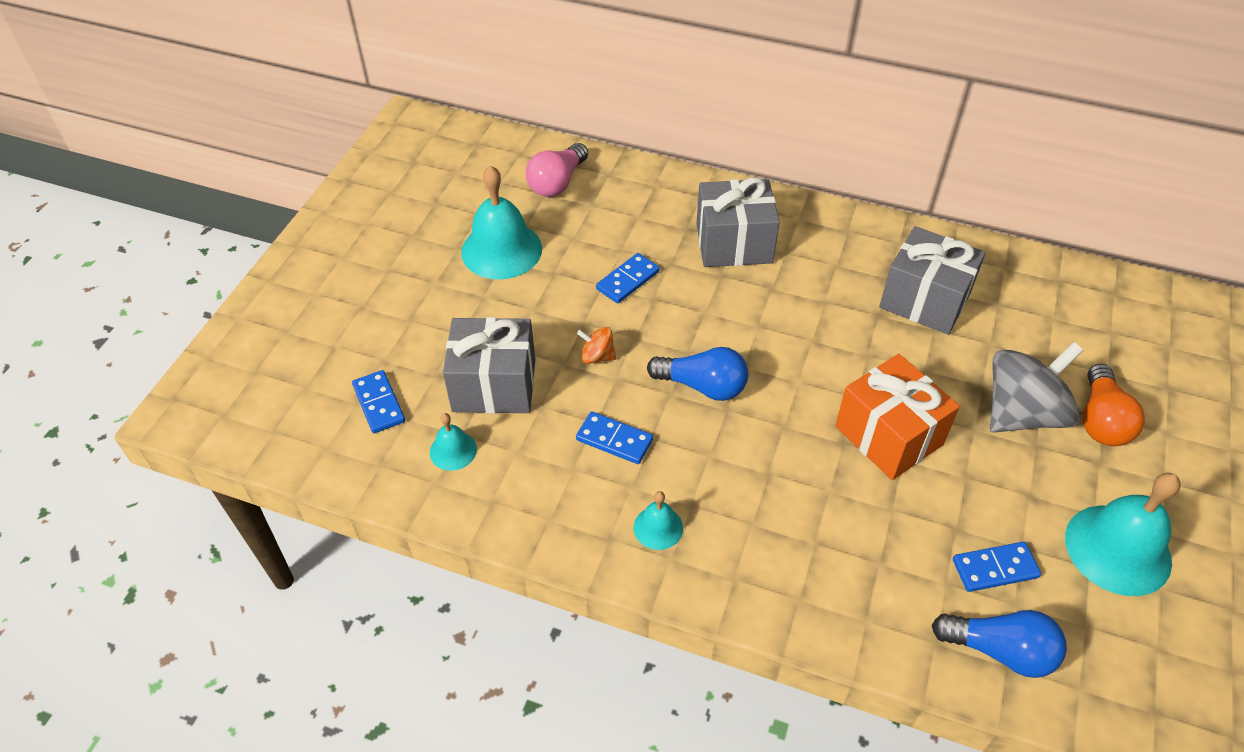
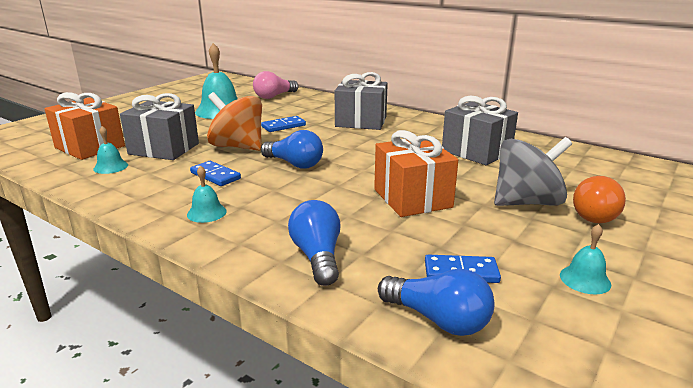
camera: 15 degrees right, 25 degrees down
blue domino [352,370,405,433] -> orange gift [44,92,125,160]
orange spinning top [577,327,616,364] -> orange spinning top [207,92,262,151], size x2.26
turquoise bell [1065,473,1181,596] -> turquoise bell [560,224,611,294], size x0.50
none -> blue light bulb [288,200,340,286]

